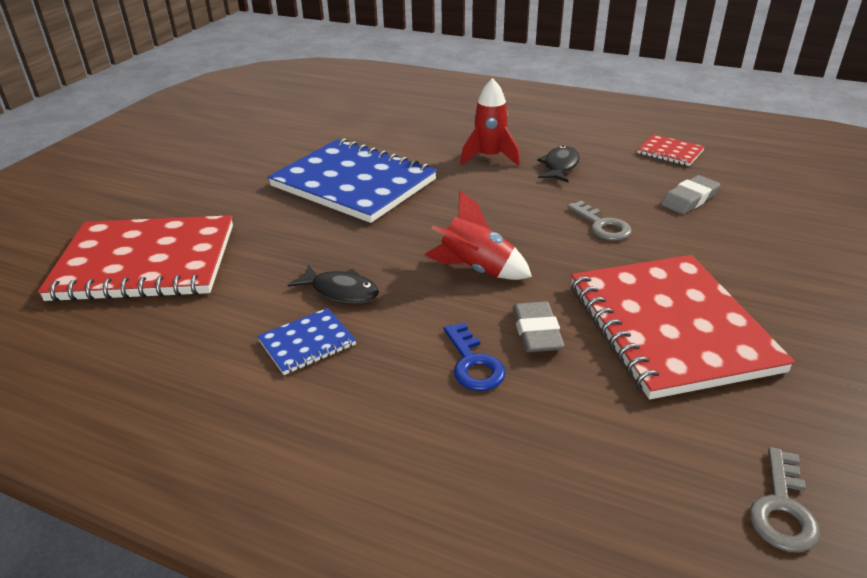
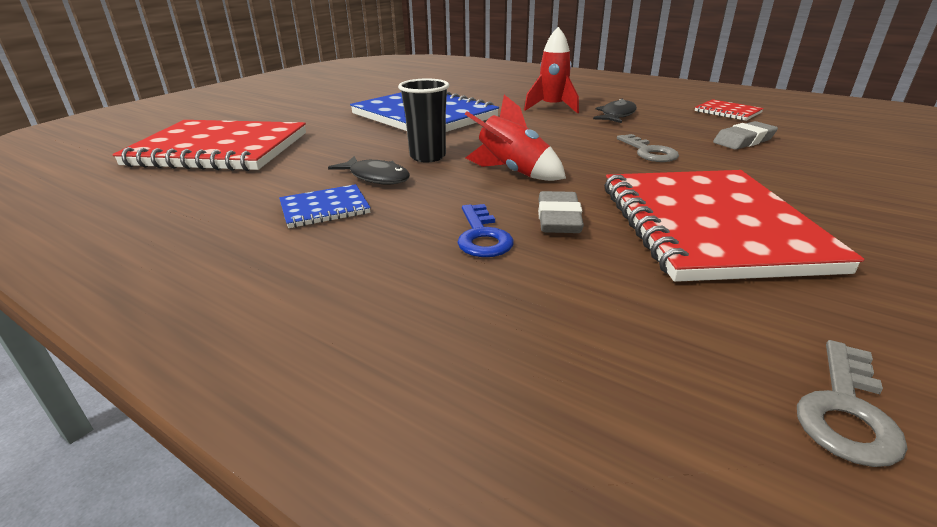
camera: 10 degrees right, 5 degrees down
none -> black cup [398,79,449,162]

